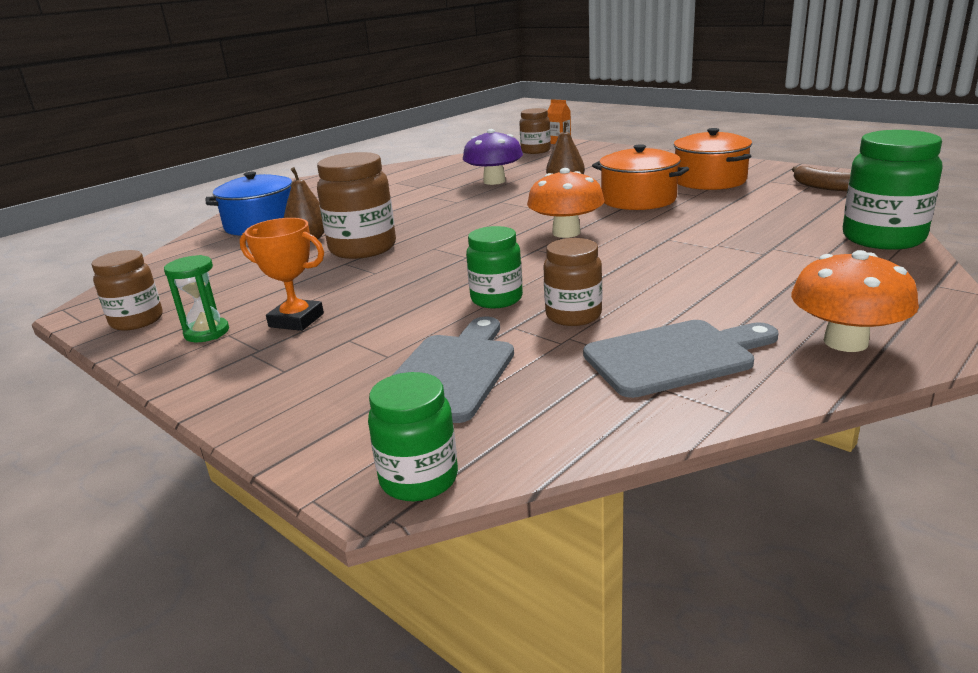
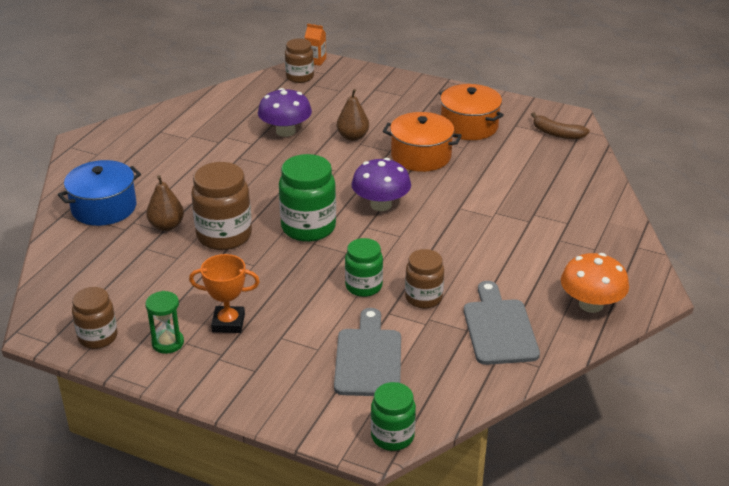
camera: 20 degrees left, 10 degrees up
orange mushroom [527,168,605,238] -> purple mushroom [351,158,411,211]
grey cutting board [583,320,778,398] -> grey cutting board turned 60 degrees counterclockwise [464,281,540,365]
green jar [843,130,943,250] -> green jar moved to [279,154,336,242]

